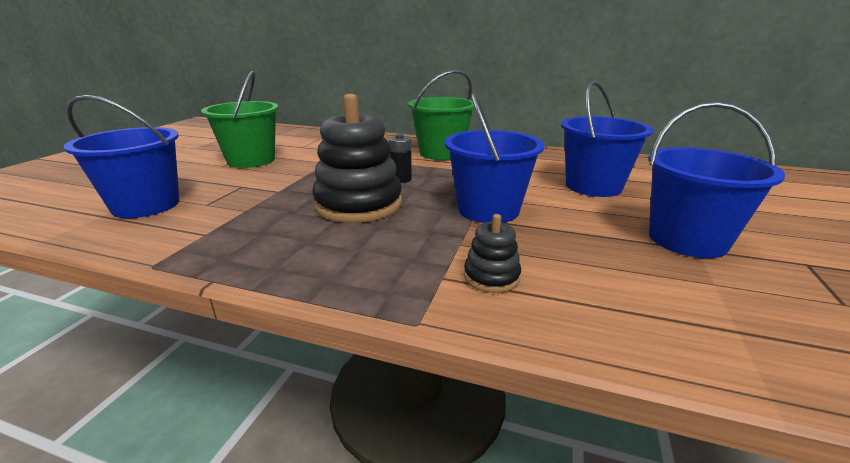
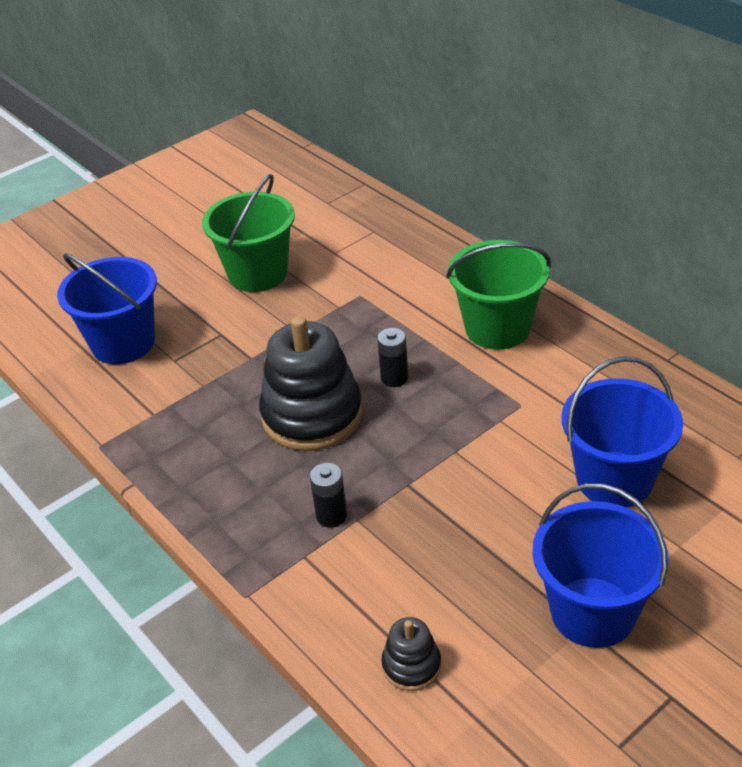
camera: 35 degrees right, 15 degrees up
blue bucket [444,92,545,223] -> none
black stacking toy [464,214,521,293] -> black stacking toy moved to [381,617,441,691]
none -> black battery [310,463,347,528]

